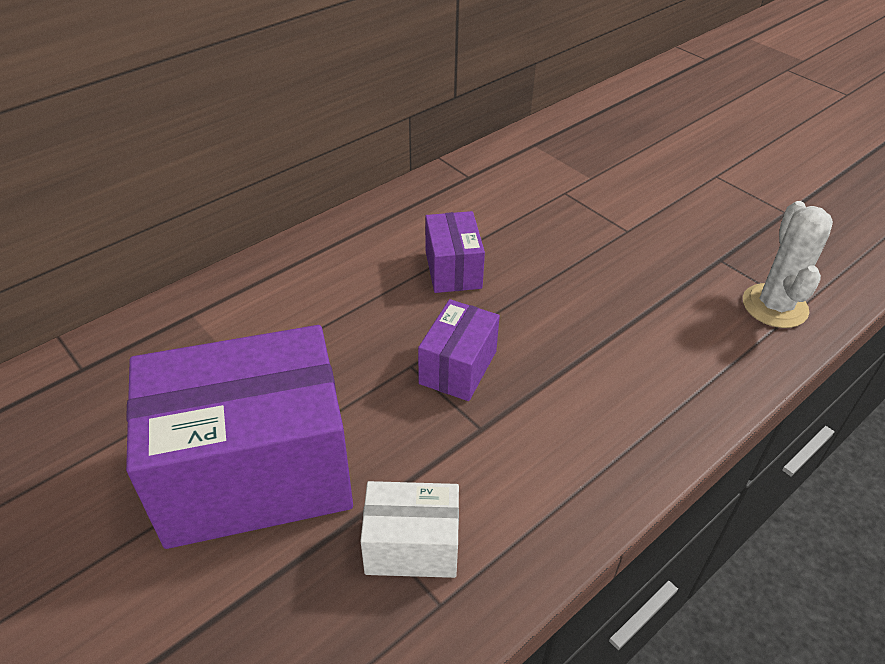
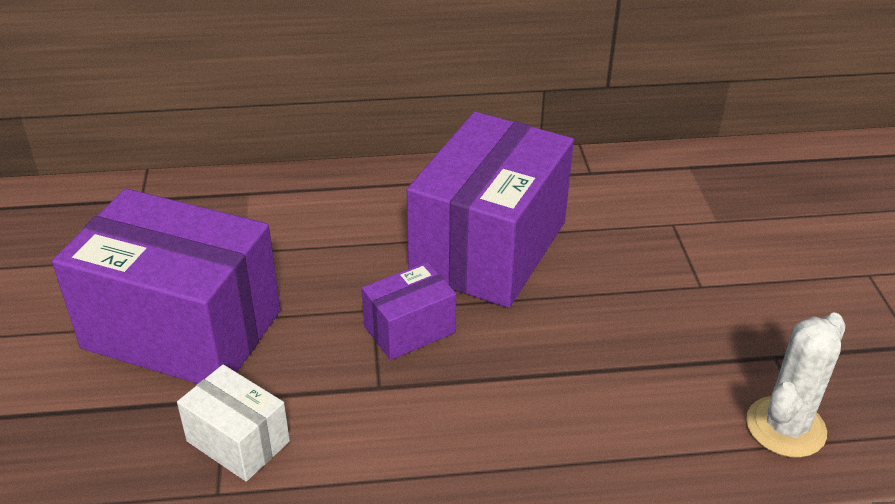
camera: 35 degrees right, 5 degrees down
purple box [425,211,485,293] -> purple box [407,112,574,308], size x2.13

